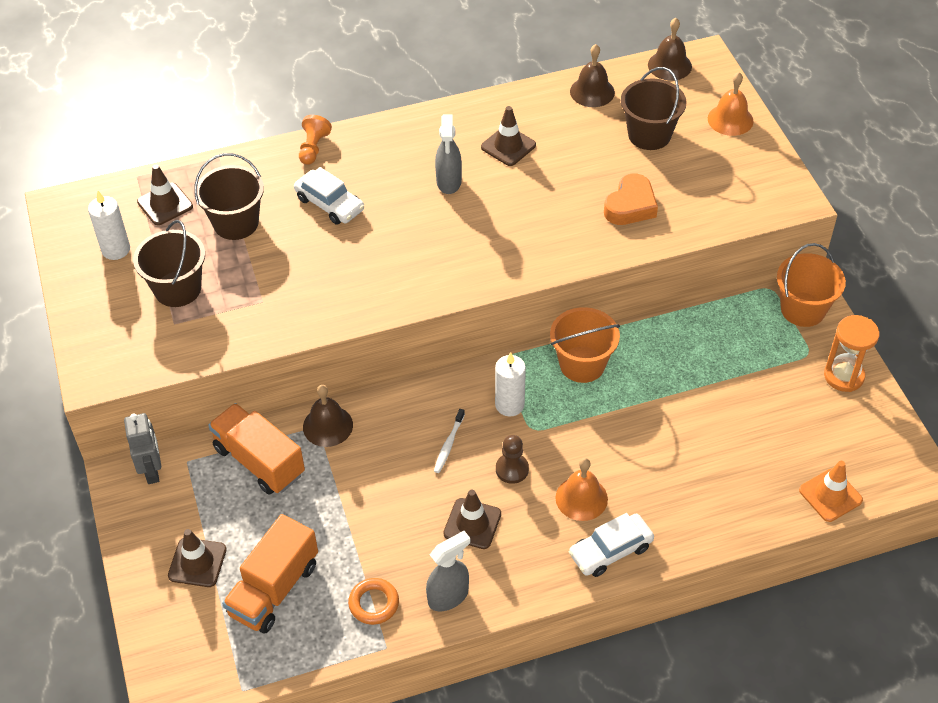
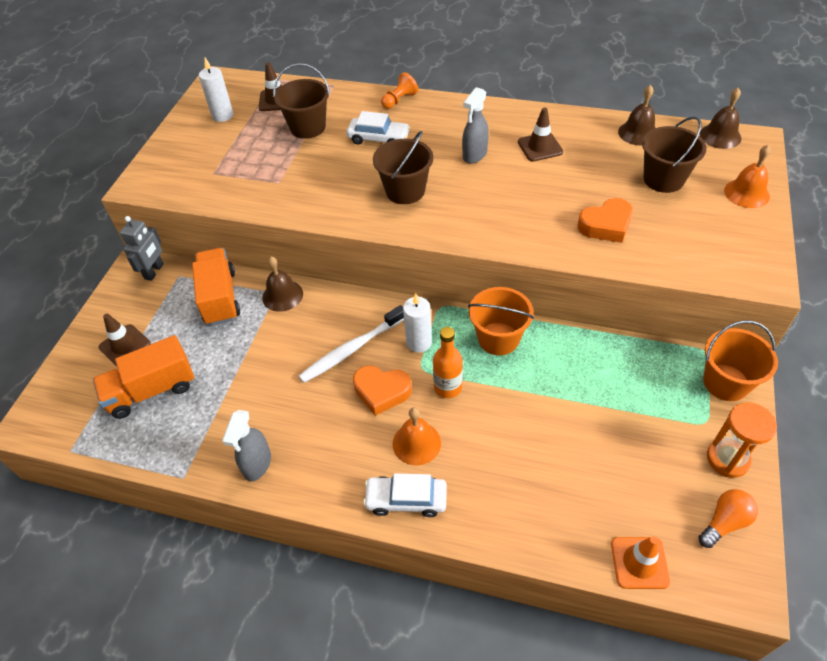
camera: 35 degrees right, 0 degrees up
brown bucket [133,220,205,307] -> brown bucket moved to [373,131,433,204]
white car [294,167,364,225] -> white car turned 60 degrees counterclockwise [346,111,410,145]
orange ring [348,578,399,625] -> none
grey spray bottle [426,531,470,611] -> grey spray bottle turned 105 degrees clockwise [222,410,271,481]
white toothbrush [434,409,465,473] -> white toothbrush [299,305,404,383], size x1.93
brown traffic cone [443,490,501,549] -> none
brown pawn [496,435,529,484] -> orange heart [353,366,412,416]
none -> orange bottle [433,327,463,398]
none -> orange light bulb [698,489,758,548]

